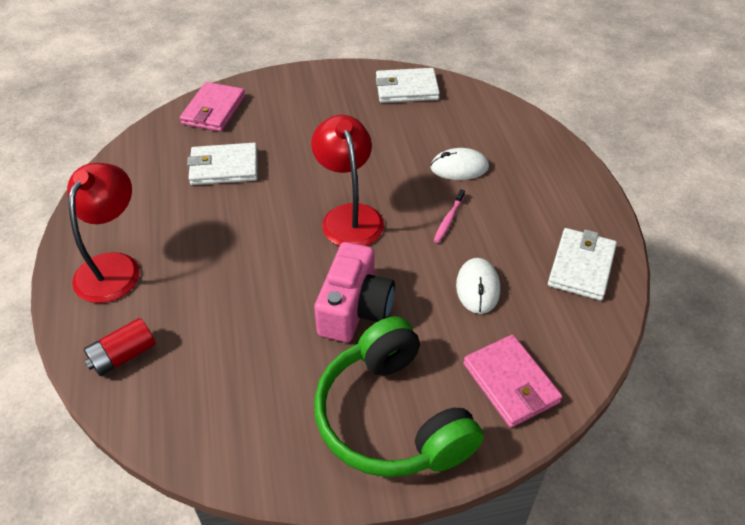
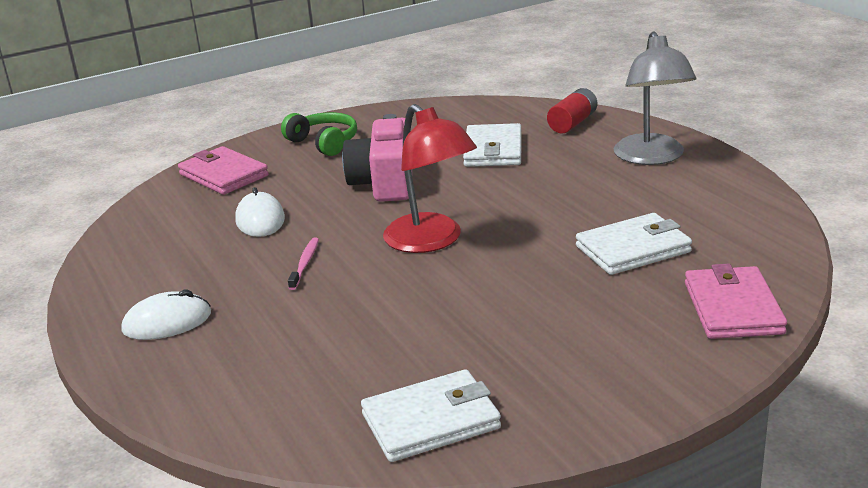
camera: 165 degrees right, 20 degrees down
red lamp [67,163,140,303] -> grey lamp [613,31,696,165]
green headphones [314,316,483,477] -> green headphones [281,112,357,156], size x0.54
white mouse [430,148,489,180] -> white mouse moved to [122,290,211,340]
white wallet [548,228,617,301] -> white wallet moved to [463,123,522,167]

